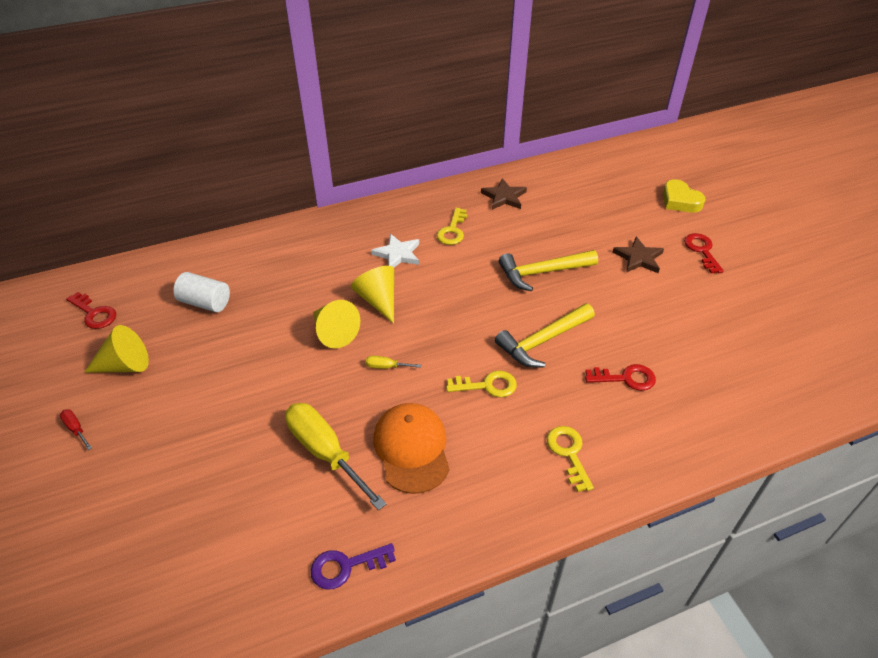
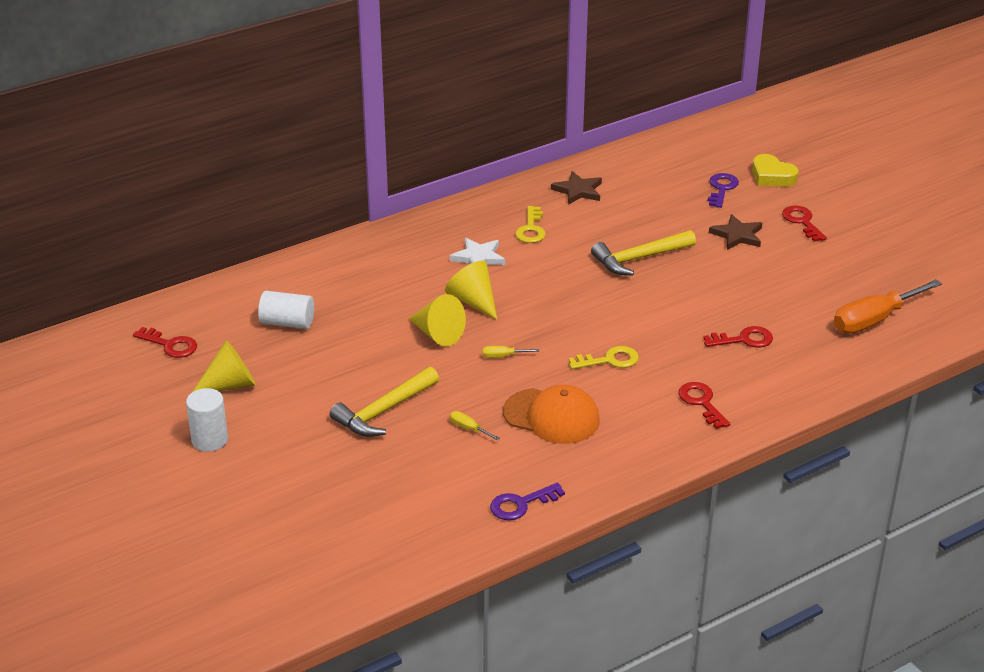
camera: 10 degrees left, 10 degrees down
red screwdriver [60,409,92,450] -> white cylinder [186,388,228,452]
yellow screwdriver [285,403,386,511] -> yellow screwdriver [450,411,500,440], size x0.41
orange cap [373,403,450,494] -> orange cap turned 135 degrees clockwise [503,385,600,444]
yellow hammer [495,303,595,368] -> yellow hammer moved to [330,367,439,437]
yellow key [547,426,594,492] -> red key [678,382,730,429]
none -> purple key [708,173,739,208]
none -> orange screwdriver [834,279,942,333]

